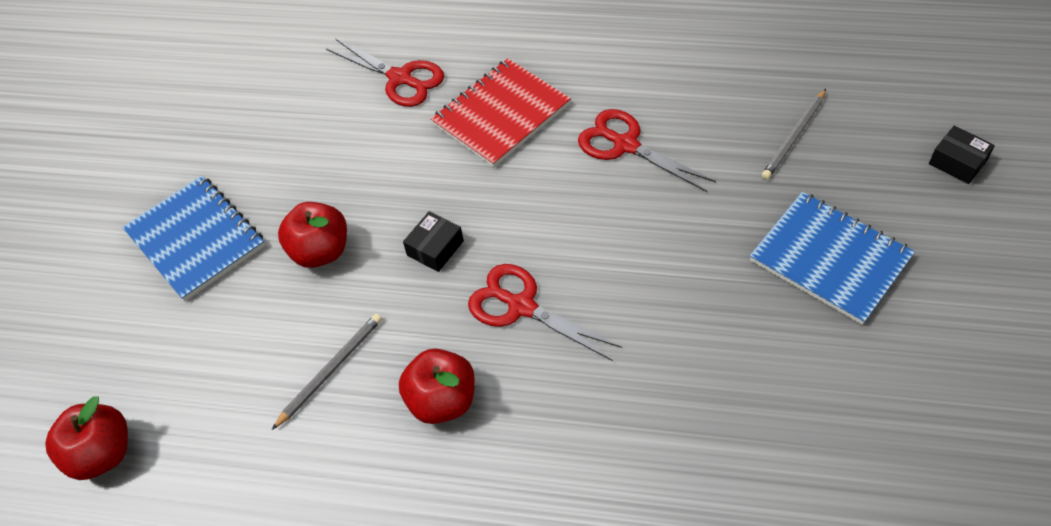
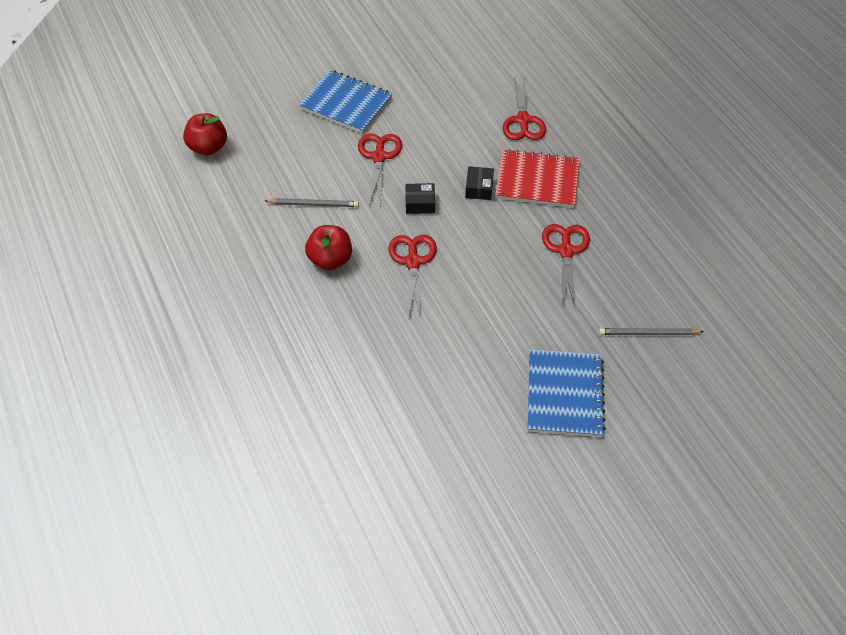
camera: 50 degrees right, 0 degrees up
blue notebook [122,175,265,301] -> blue notebook turned 75 degrees counterclockwise [299,70,392,133]
red apple [278,202,347,268] -> red scissors [358,133,402,204]
black box [929,126,995,184] -> black box moved to [465,166,494,200]

